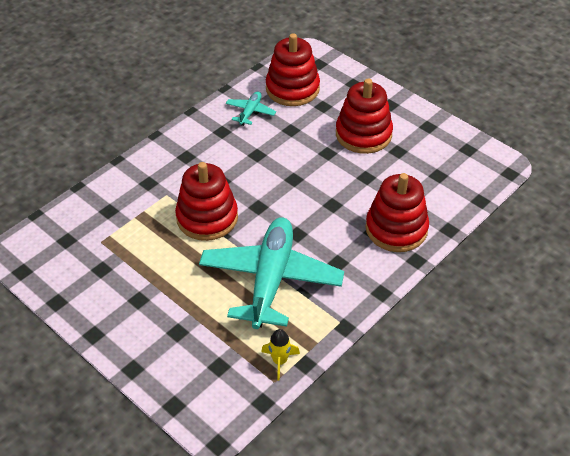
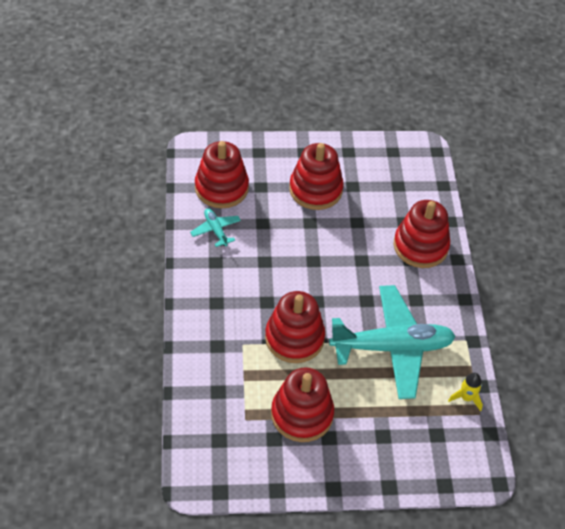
camera: 50 degrees left, 5 degrees up
turquoise plane [199,217,344,329] -> turquoise plane turned 120 degrees clockwise [329,285,456,399]
none -> red stacking toy [271,367,334,442]

